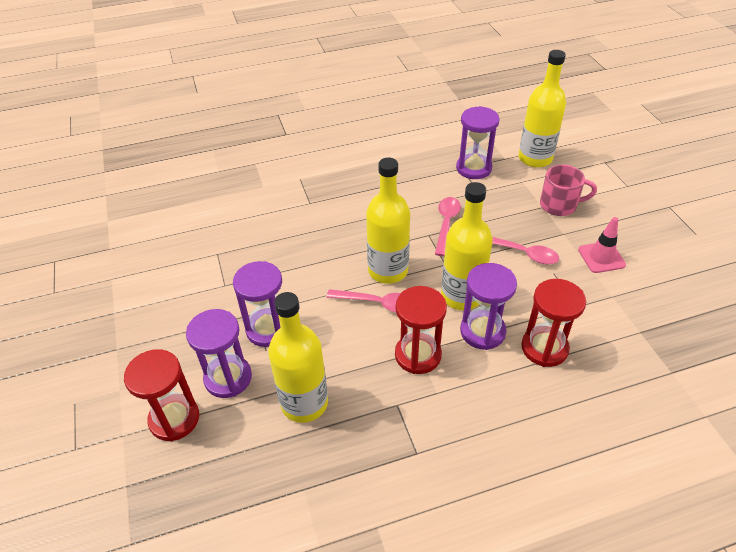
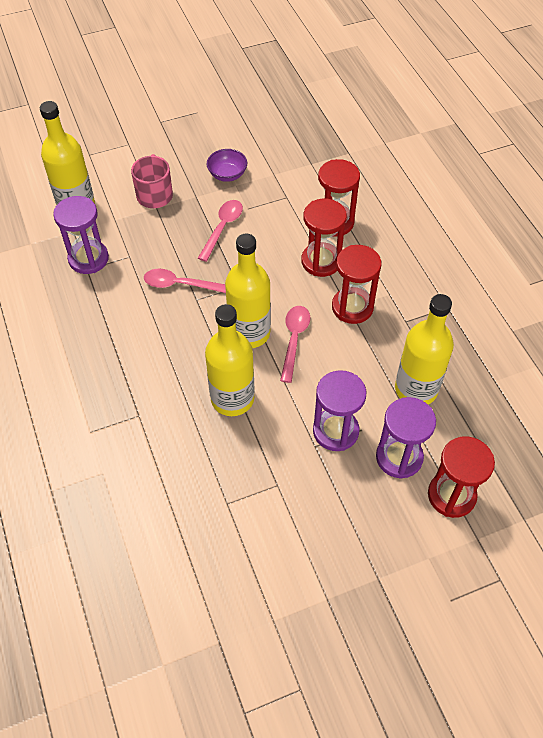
camera: 95 degrees left, 10 degrees up
yellow bottle [441,182,493,310] -> yellow bottle moved to [205,304,255,416]
purple hourglass [460,263,517,350] -> red hourglass [301,199,347,277]
pink traffic cone [578,217,626,273] -> purple bowl [207,149,247,182]

